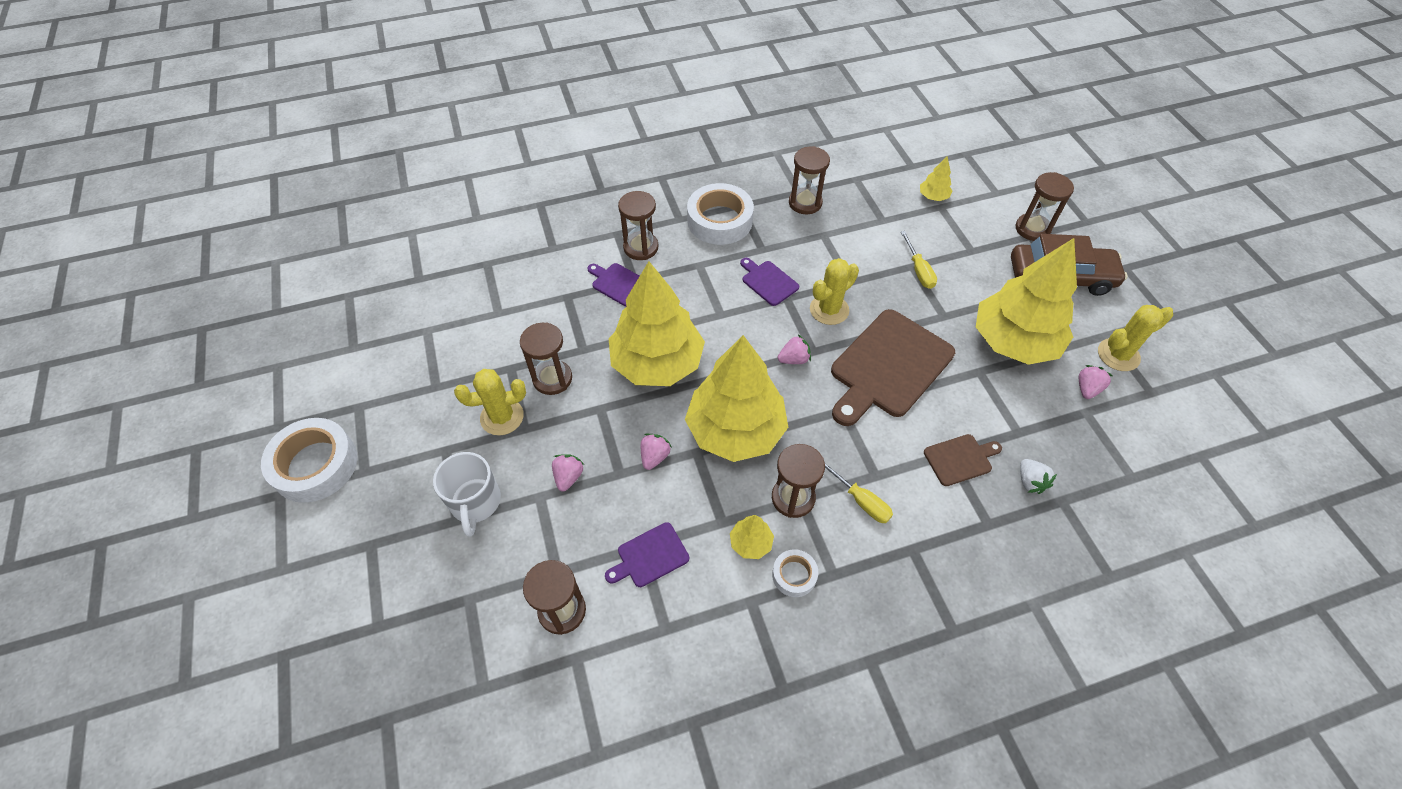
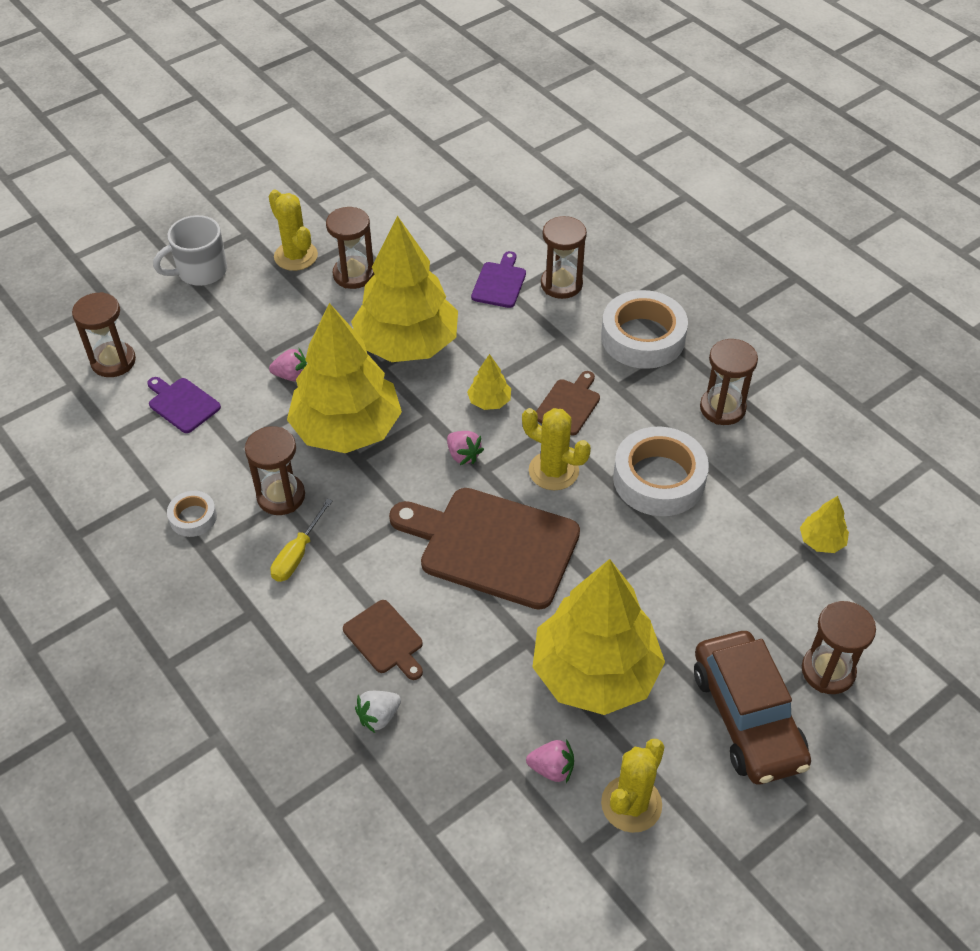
camera: 70 degrees right, 5 degrees down
white tape [261,418,358,503] -> white tape moved to [613,426,709,516]
pink strawberry [552,454,584,491] -> none
yellow tree [730,515,774,559] -> yellow tree moved to [467,354,511,410]
purple cutting board [740,258,799,306] -> brown cutting board [536,371,600,435]
yellow screwdriver [901,231,937,289] -> none
yellow cactus [1098,305,1173,371] -> yellow cactus turned 75 degrees clockwise [601,739,665,833]

